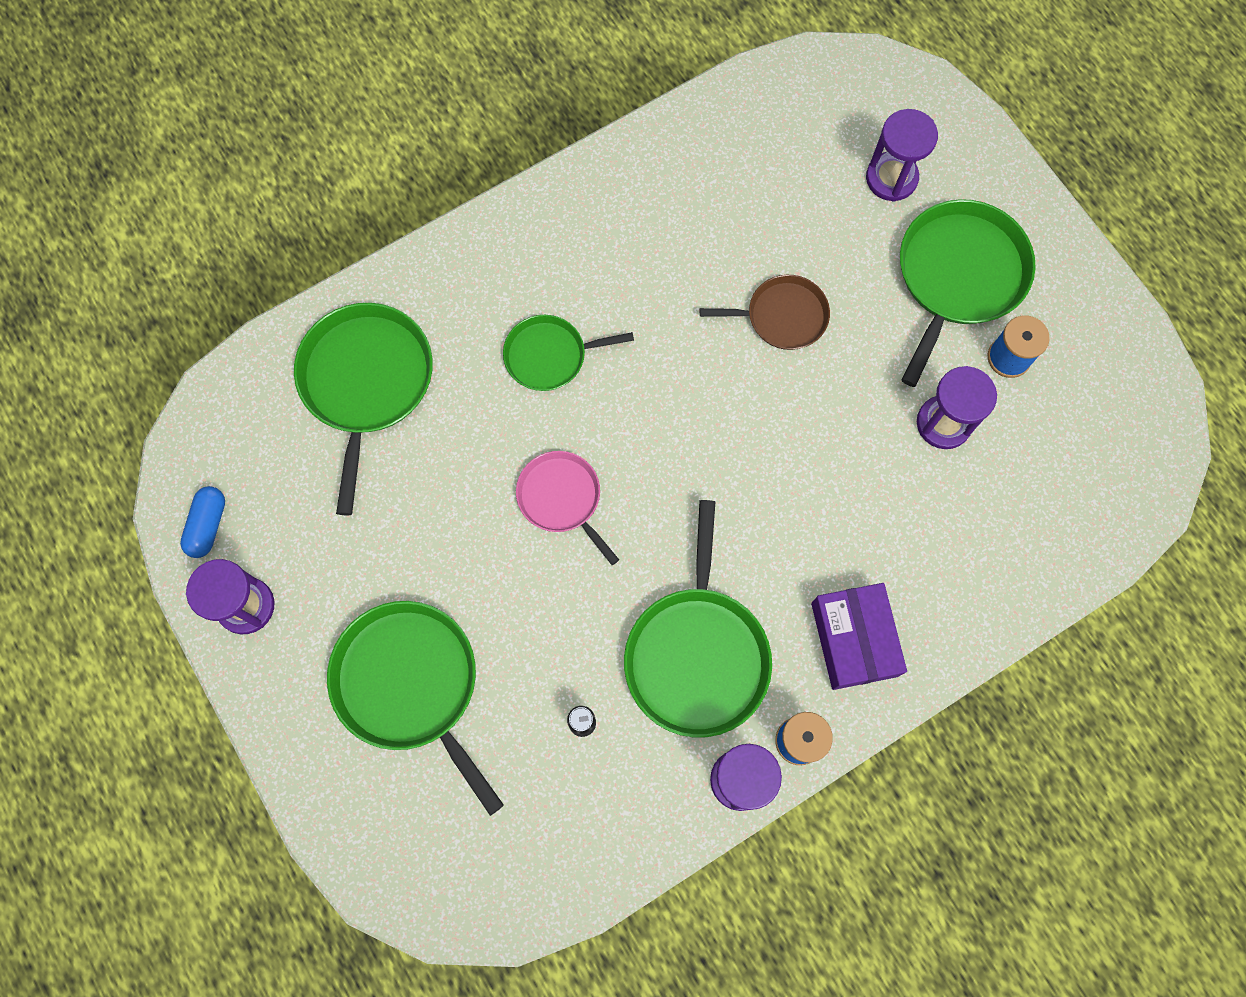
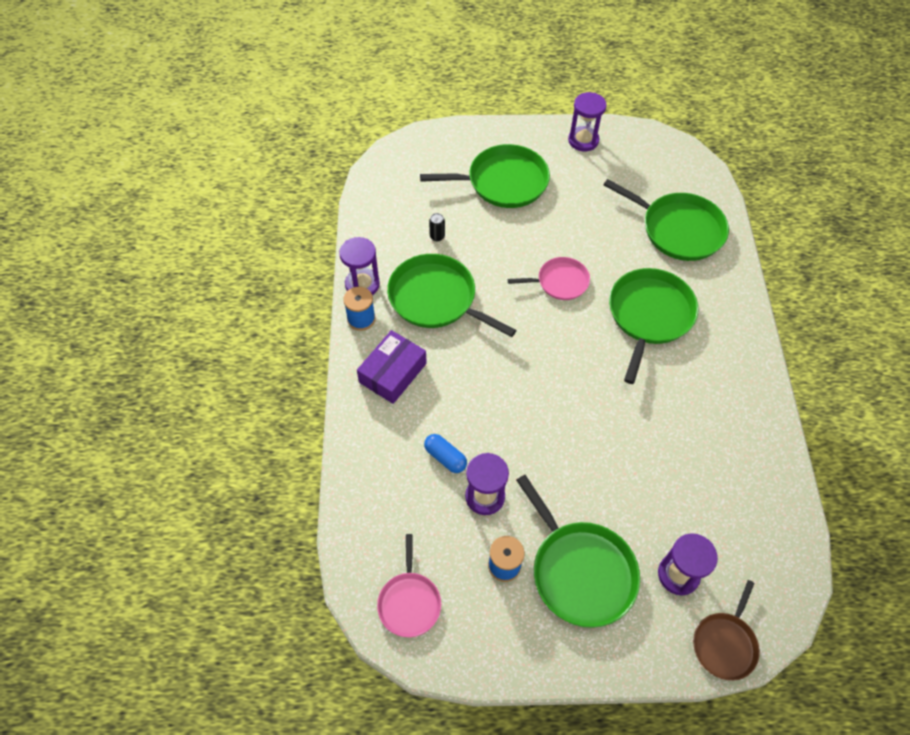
camera: 120 degrees right, 15 degrees down
blue capsule [180,486,225,558] -> blue capsule moved to [424,434,467,473]
green pan [503,315,634,391] -> green pan [609,268,698,384], size x1.68
brown pan [700,275,830,350] -> brown pan moved to [693,580,760,681]
purple box [811,583,907,690] -> purple box turned 75 degrees counterclockwise [357,330,427,404]
none -> pink pan [377,534,441,637]

